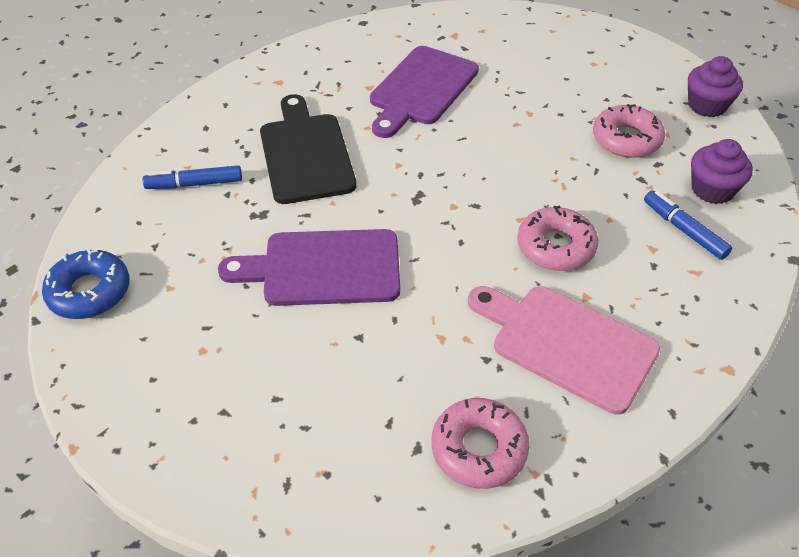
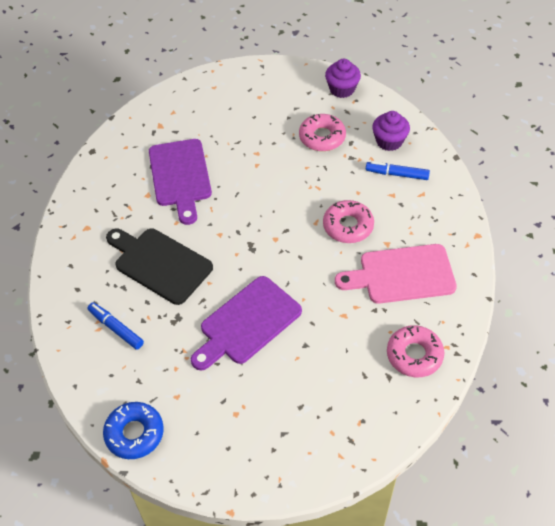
camera: 40 degrees left, 5 degrees up
blue marker [143,165,242,189] -> blue marker turned 90 degrees clockwise [88,302,144,350]

